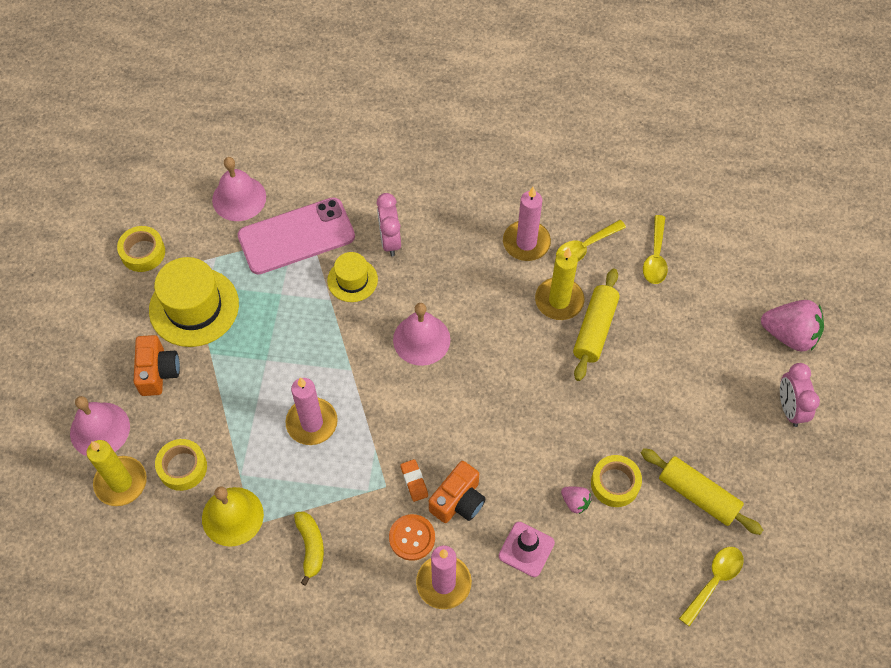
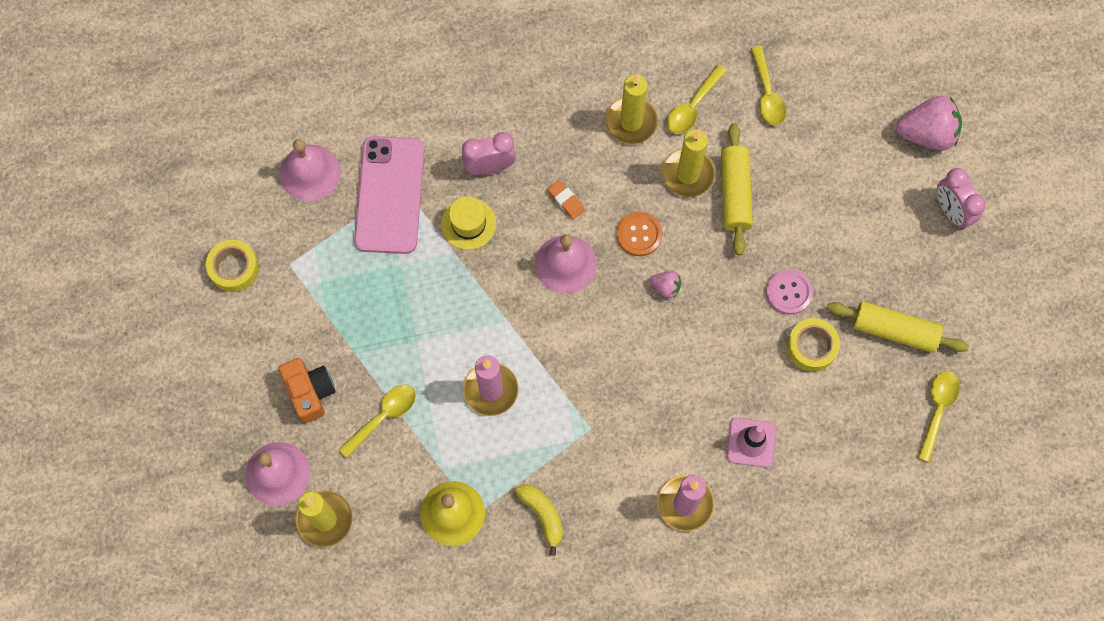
camera: 20 degrees left, 10 degrees up
yellow hat [149,257,239,347] -> none
yellow tape [155,439,207,491] -> none
pink phone [238,197,355,275] -> pink phone turned 45 degrees counterclockwise [354,136,424,254]
pink clock [376,193,401,256] -> pink clock turned 105 degrees clockwise [462,132,516,175]
orange button [389,514,435,561] -> orange button moved to [617,212,662,256]
orange eraser [400,459,428,502] -> orange eraser moved to [548,180,585,220]
orange camera [429,461,486,523] -> none
pink candle [503,187,551,261] -> yellow candle [605,74,658,144]
pink strawberry [561,486,592,514] -> pink strawberry moved to [649,271,681,298]
none -> yellow spoon [338,385,416,458]
none -> pink button [766,269,813,315]

